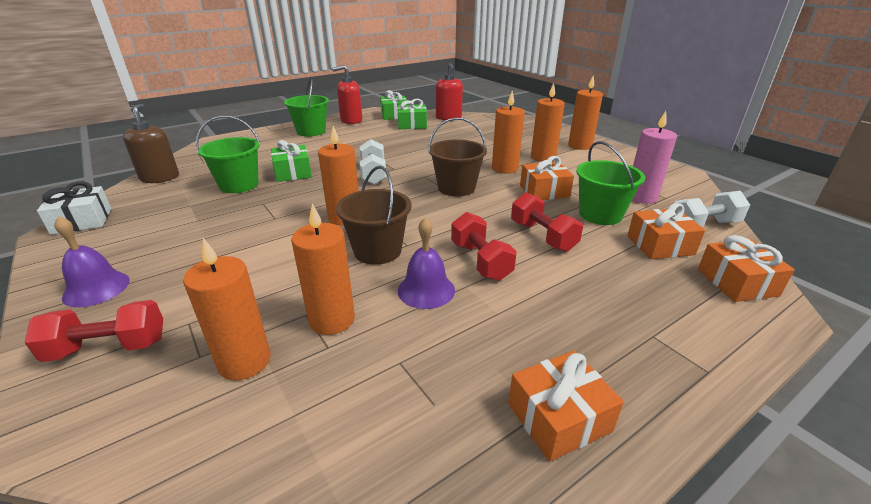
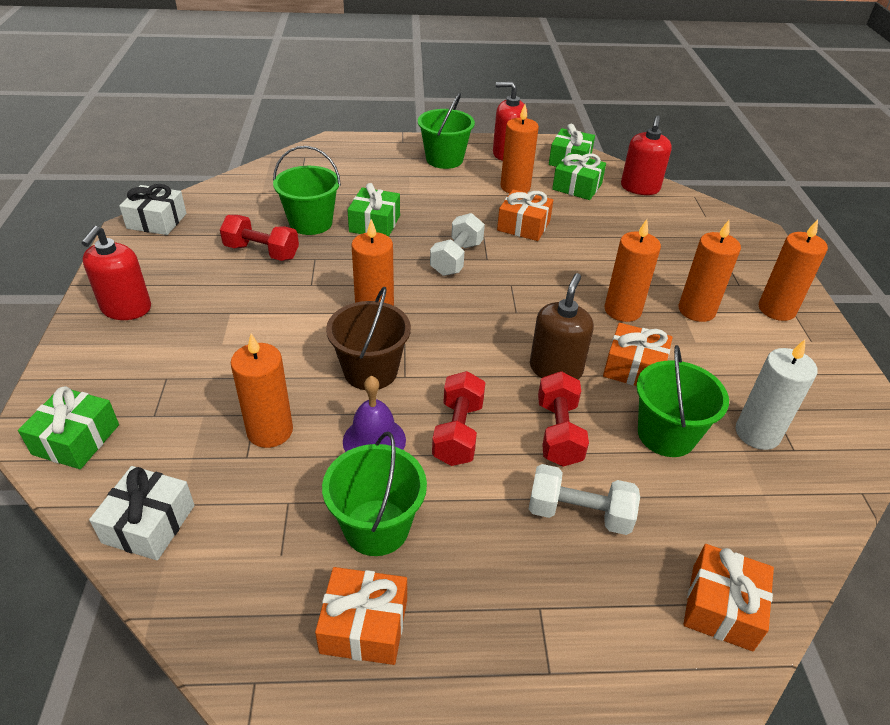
camera: 30 degrees right, 10 degrees up
red dumbbell [25,300,163,362] -> red dumbbell moved to [220,215,299,261]
purple bell [54,216,130,307] -> red soap dispenser [81,226,151,320]
brown soap dispenser [123,104,179,183] -> brown soap dispenser moved to [530,273,594,379]
orange candle [183,238,271,380] -> orange candle moved to [501,104,539,193]
brown bucket [428,117,487,196] -> none
orange gift [627,203,705,259] -> orange gift moved to [497,189,553,241]
pink candle [632,111,677,204] -> white candle [736,340,818,450]
white dumbbell [675,191,750,228] -> white dumbbell moved to [529,464,640,535]
none -> green gift [18,386,119,469]
none -> white gift [89,466,195,560]
none -> green bucket [322,432,427,556]

